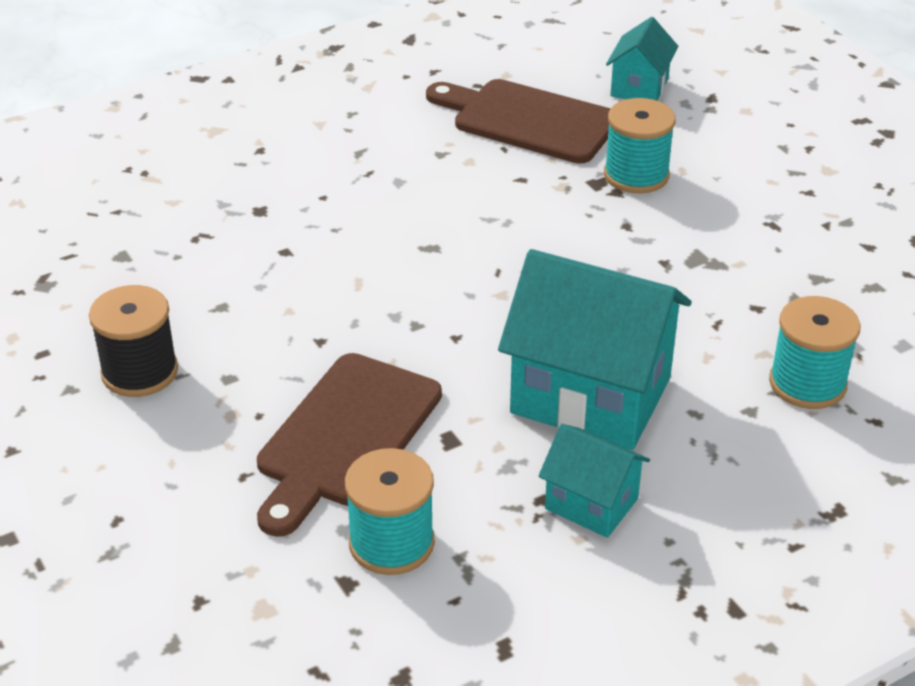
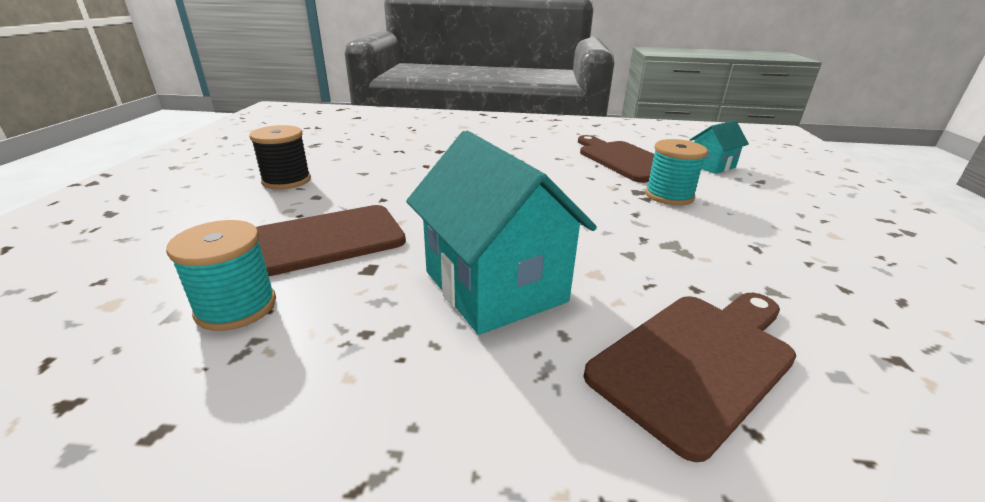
camera: 35 degrees right, 10 degrees down
turquoise house [539,424,650,538] -> none
turquoise spool [769,296,861,409] -> brown cutting board [583,293,796,462]

